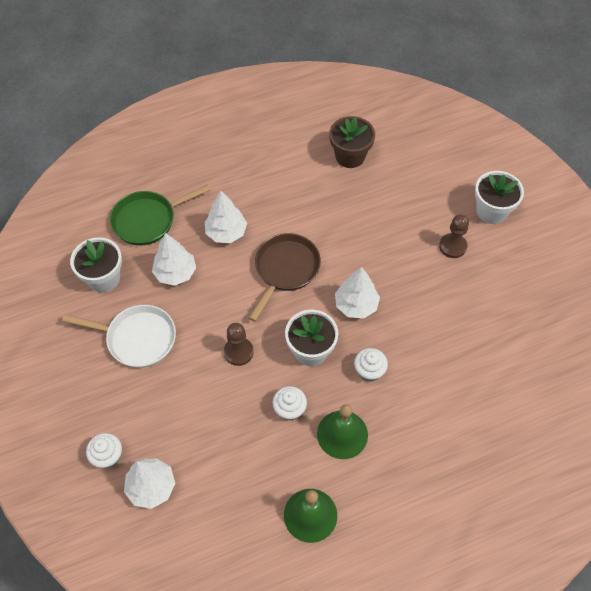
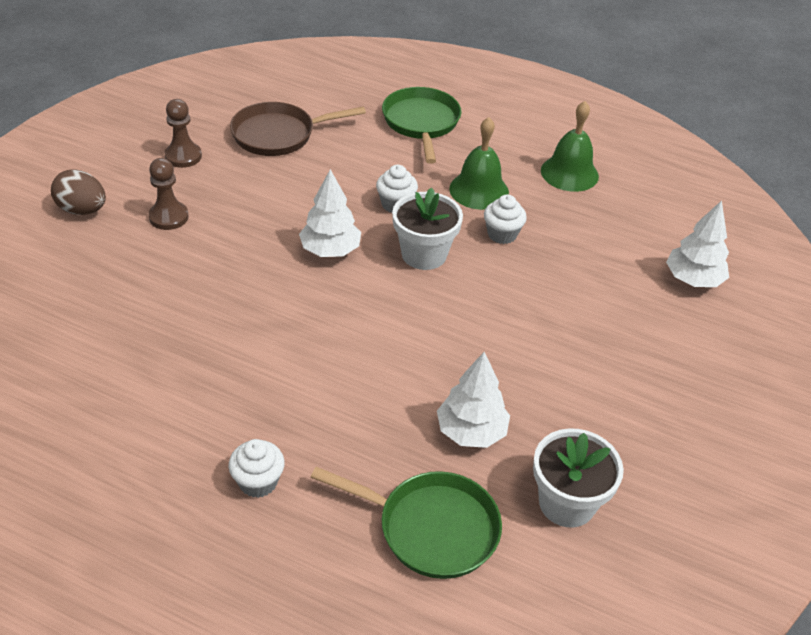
camera: 135 degrees left, 15 degrees down
white pan [62,305,176,368] -> none
white cupcake [86,433,122,468] -> white cupcake moved to [228,439,285,498]
white tree [205,191,247,243] -> none
brown pawn [224,323,254,366] -> brown pawn moved to [165,99,202,168]
brown pan [249,233,321,322] -> brown pan moved to [230,102,366,156]
brown flower pot [329,116,375,168] -> none
white flower pot [475,171,524,224] -> brown egg [51,170,106,215]
none -> green pan [382,87,461,164]

